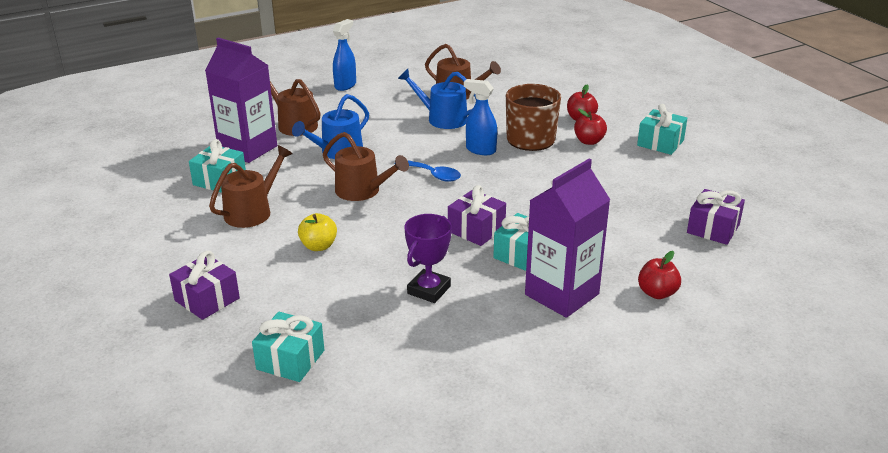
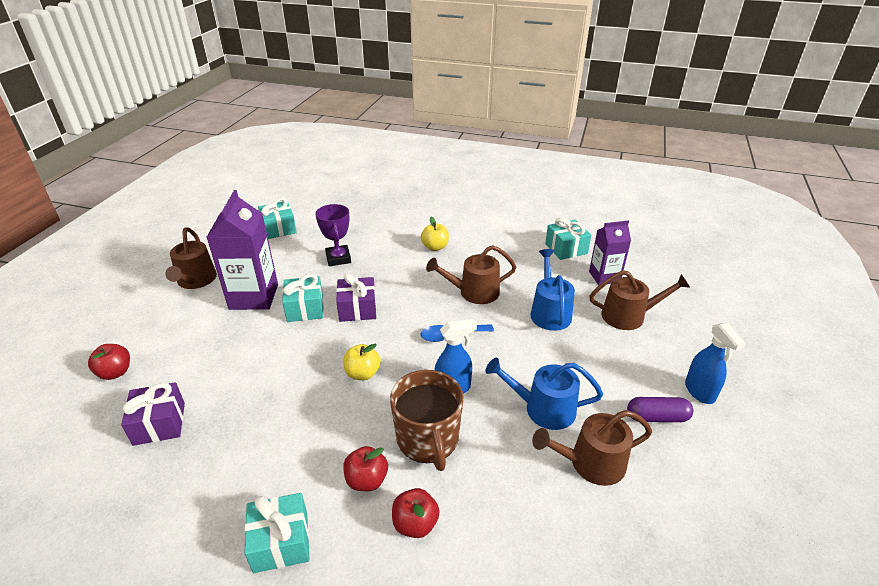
camera: 135 degrees right, 5 degrees up
purple gift [169,251,240,320] -> none
purple carton [205,37,277,163] -> purple carton [589,221,631,285], size x0.61
brown watering can [209,145,293,228] -> brown watering can moved to [165,227,217,289]
turquoise gift [252,312,324,382] -> turquoise gift moved to [258,198,297,239]
blue watering can [398,69,476,129] -> blue watering can turned 150 degrees counterclockwise [485,358,603,430]
red apple [638,251,681,299] -> red apple moved to [88,344,130,380]
none -> yellow apple [343,344,381,380]
none -> purple capsule [627,397,693,422]

